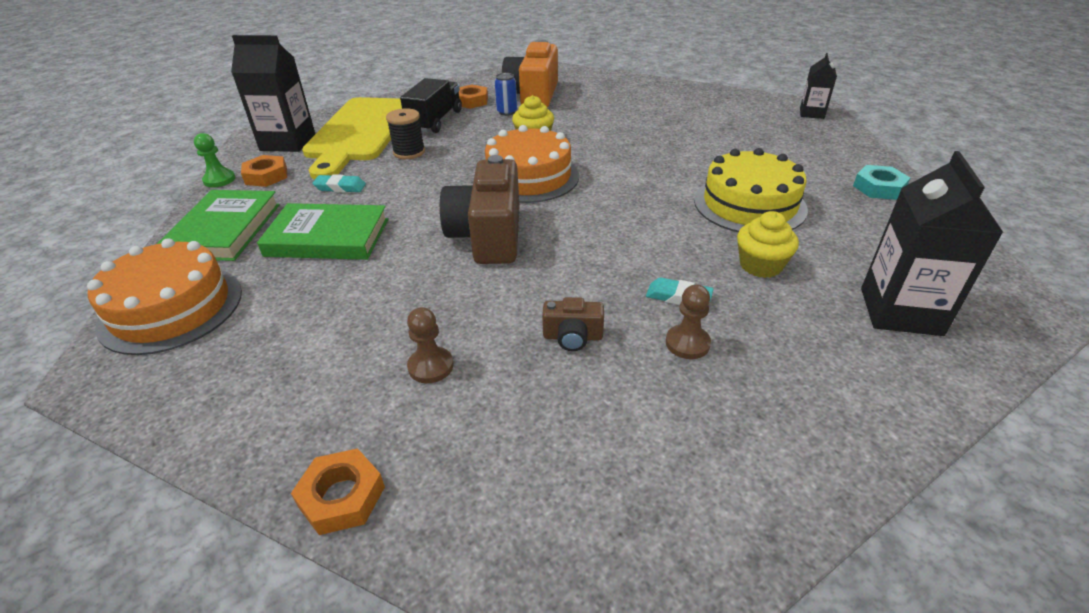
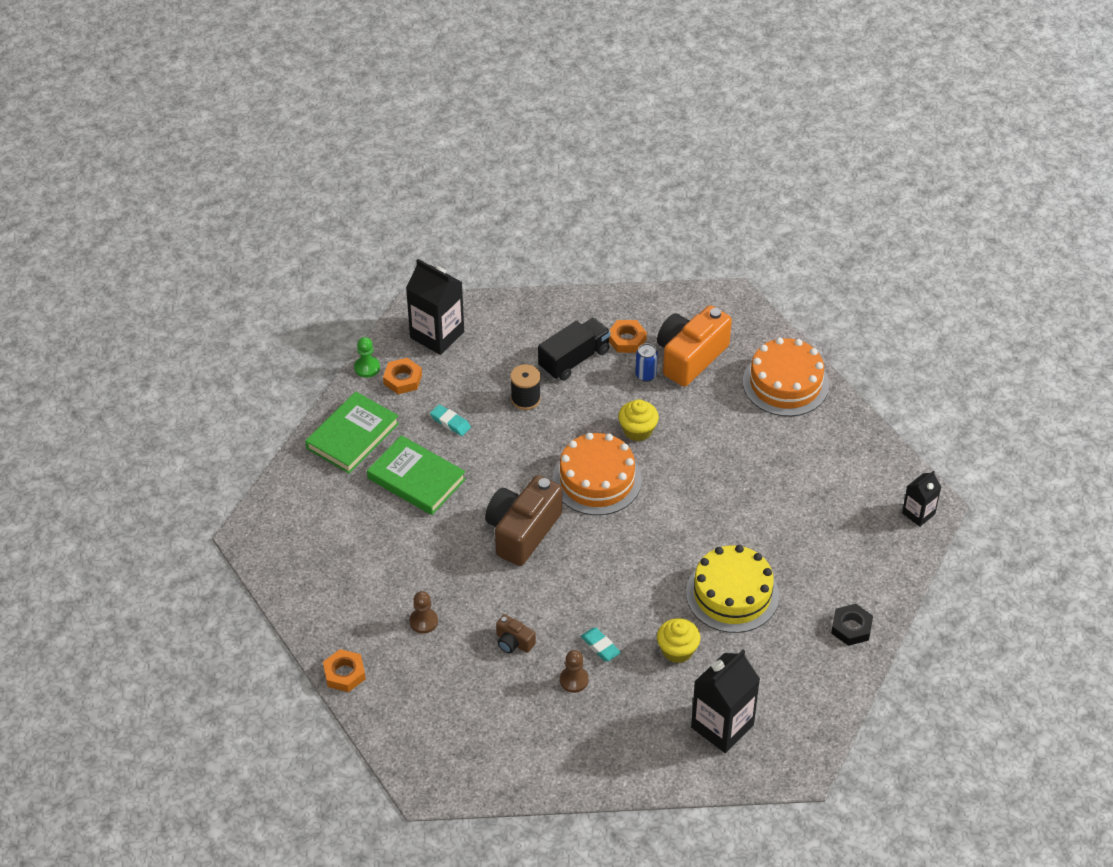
camera: 30 degrees right, 10 degrees up
orange cake [87,238,242,355] -> orange cake moved to [743,338,829,416]
yellow cutting board [302,97,402,179] -> none
turquoise nut [853,165,910,200] -> black nut [831,604,873,646]

